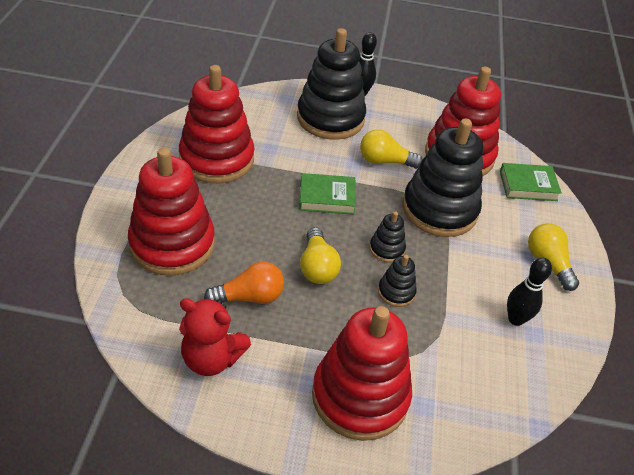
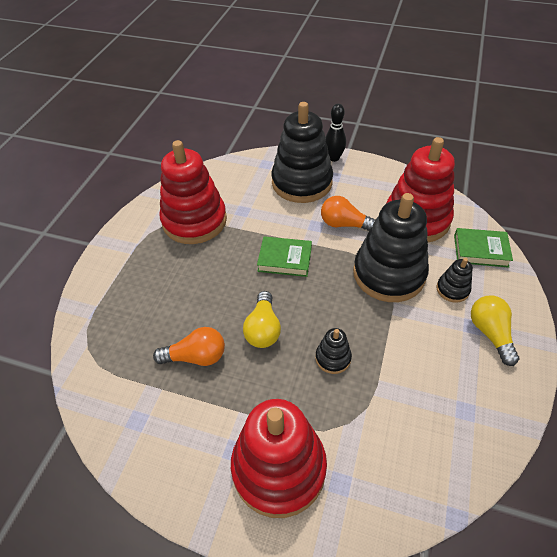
camera: 15 degrees right, 5 degrees up
red stacking toy [128,148,215,276] -> none
red teddy bear [179,298,251,376] -> none
yellow light bulb [360,129,423,169] -> orange light bulb [321,196,376,231]
black stacking toy [369,211,406,263] -> black stacking toy moved to [436,258,473,303]
black bowling pin [507,258,552,326] -> none

